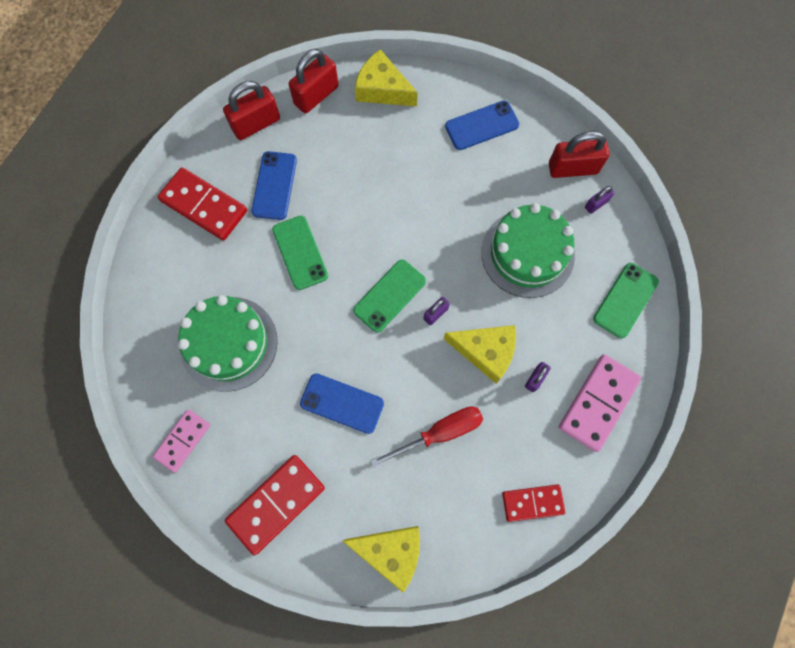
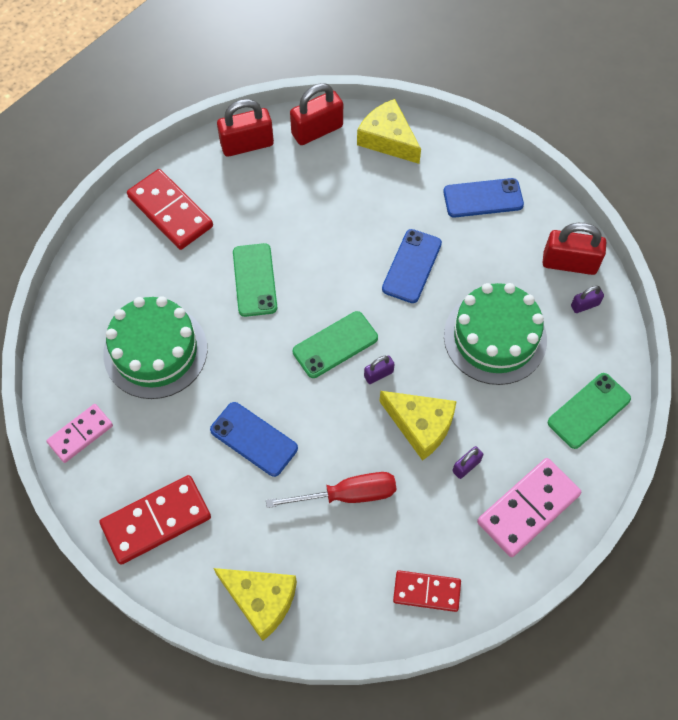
camera: 15 degrees right, 10 degrees down
blue phone [251,151,297,220] -> blue phone moved to [382,229,442,303]

